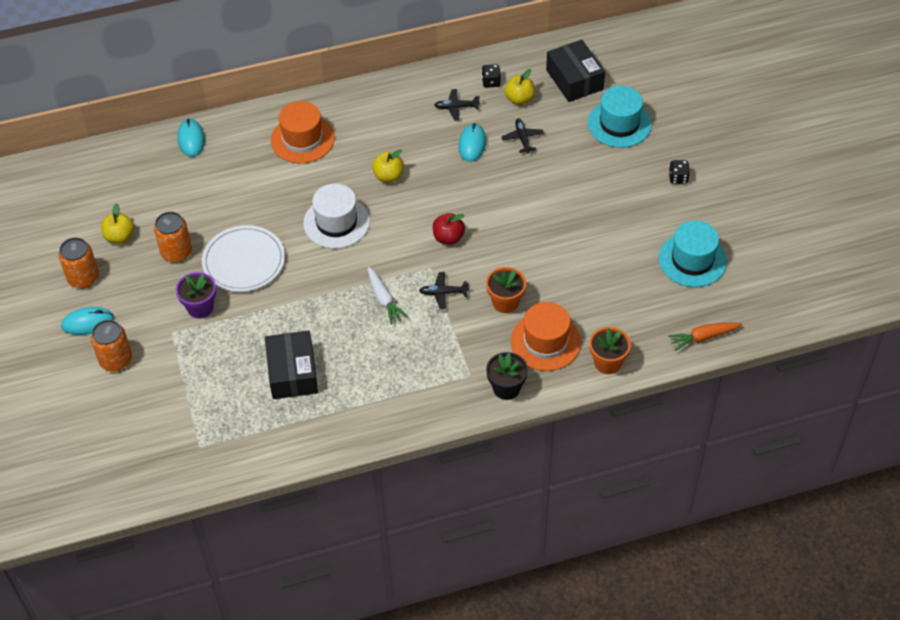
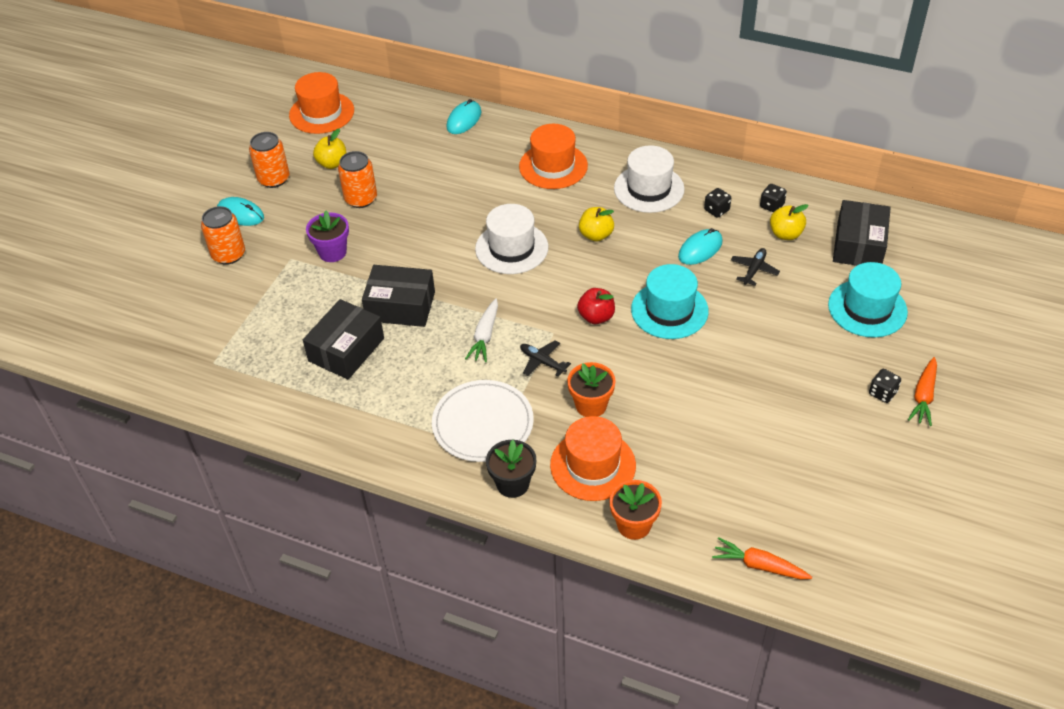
camera: 40 degrees right, 5 degrees down
white plate [202,225,285,292] -> white plate moved to [432,380,534,462]
black plane [434,89,480,120] -> black dice [704,188,731,218]
turquoise hat [658,221,727,287] -> turquoise hat moved to [631,264,709,339]
none -> orange hat [289,72,354,134]
none -> black box [362,265,435,327]
none -> white hat [614,145,685,213]
none -> orange carrot [908,357,937,426]

